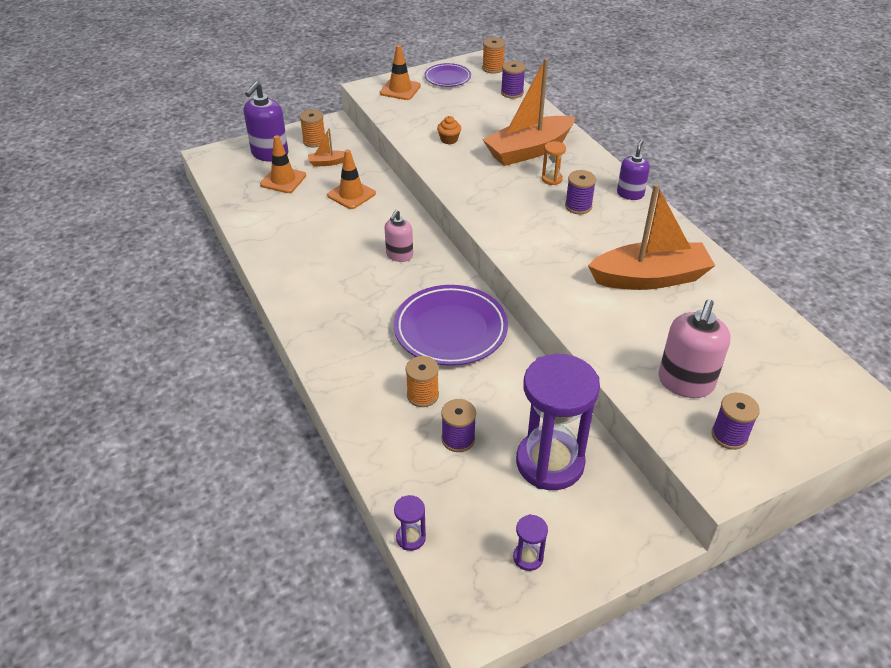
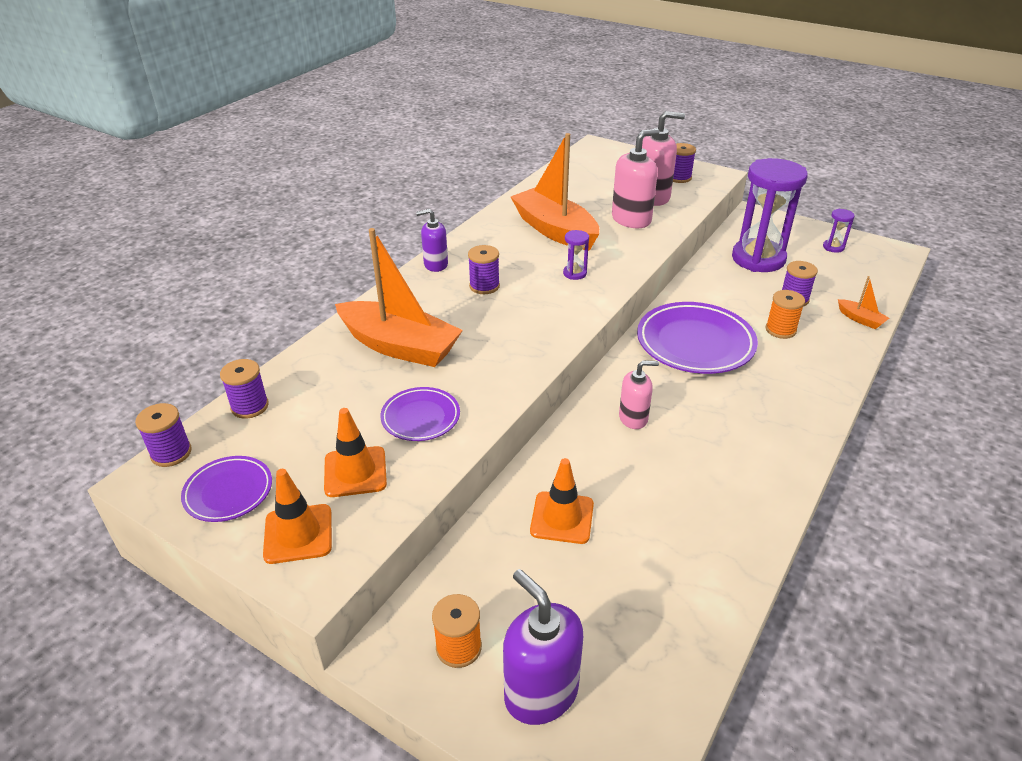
camera: 120 degrees left, 5 degrees down
purple soap dispenser [244,82,288,162] -> purple soap dispenser turned 120 degrees counterclockwise [503,569,583,725]
orange traffic cone [260,135,306,193] -> orange traffic cone moved to [324,408,387,497]
orange boat [308,128,345,167] -> orange boat moved to [838,276,889,329]
purple hourglass [394,495,426,551] -> purple hourglass moved to [563,230,589,280]
orange cupcake [437,116,461,144] -> purple plate [381,387,460,441]
orange spool [482,37,505,74] -> purple spool [135,403,192,467]
orange hourglass [542,141,566,185] -> none
none -> pink soap dispenser [612,129,659,228]

